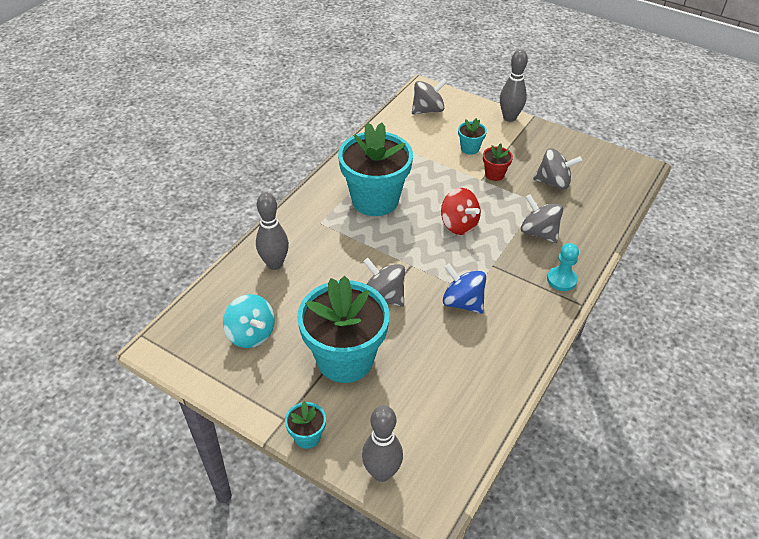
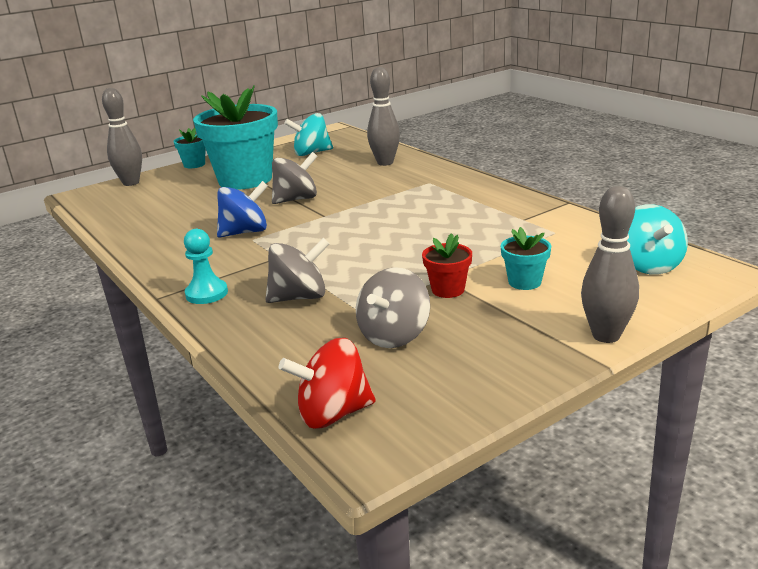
camera: 115 degrees right, 20 degrees down
turquoise flower pot [338,122,413,216] -> none
grey spinning top [412,78,448,114] -> turquoise spinning top [627,204,688,275]
red spinning top [441,188,481,235] -> red spinning top moved to [279,338,376,429]

